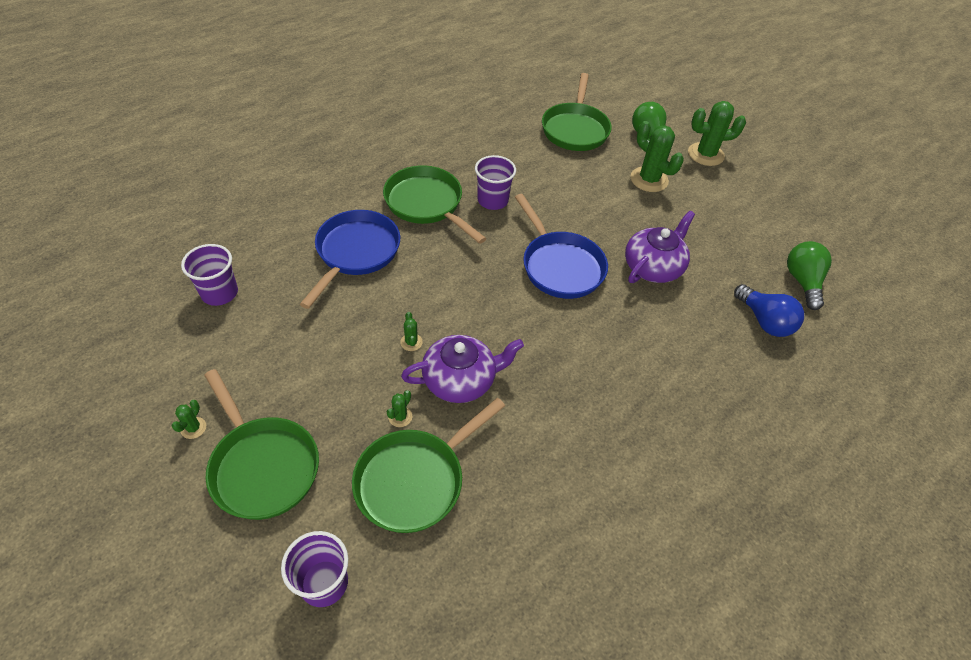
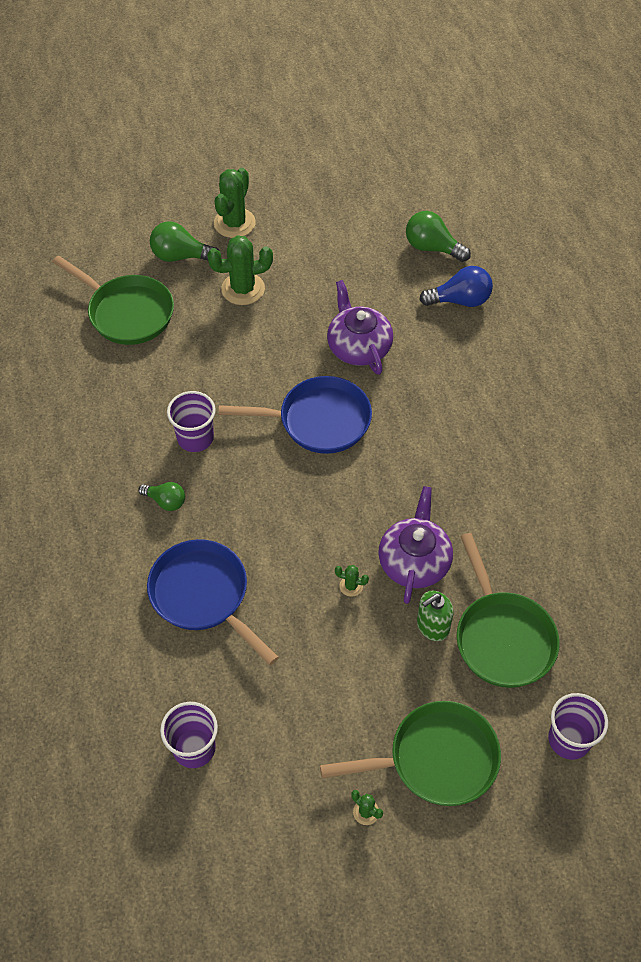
camera: 60 degrees left, 5 degrees up
green pan [383,165,486,244] -> green light bulb [138,482,185,511]
green cactus [387,390,412,427] -> green soap dispenser [417,591,454,641]

